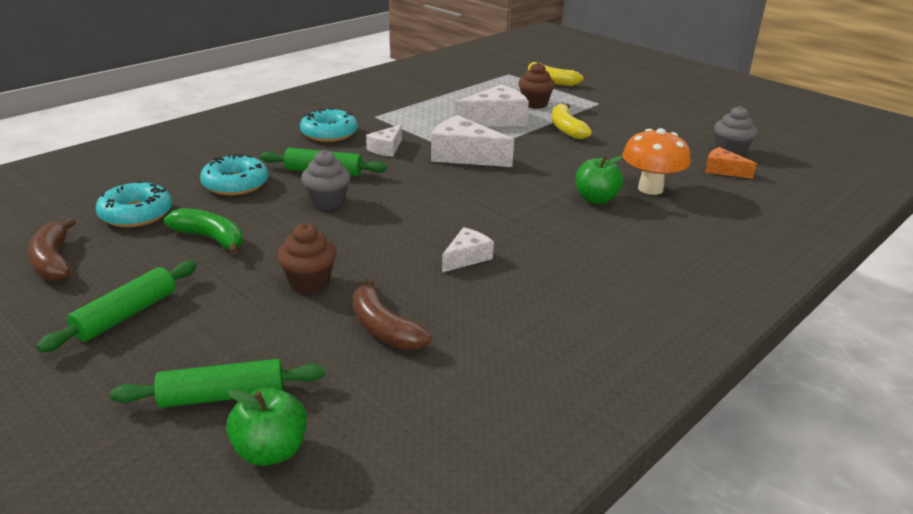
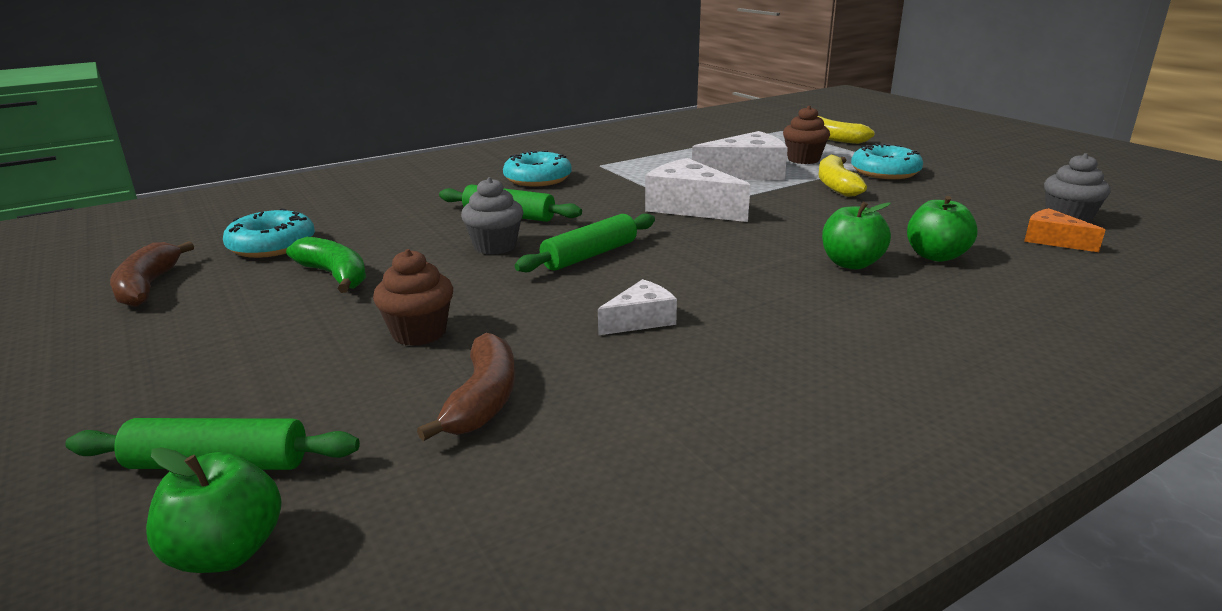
camera: 15 degrees right, 5 degrees down
green rolling pin [37,261,197,352] -> green rolling pin moved to [515,214,655,272]
turquoise donut [200,154,269,195] -> turquoise donut moved to [851,143,923,179]
brown banana [353,278,432,350] -> brown banana turned 150 degrees counterclockwise [417,333,515,441]
white cheese [366,125,402,157] -> none
orange mushroom [622,128,691,195] -> green apple [907,196,978,262]

